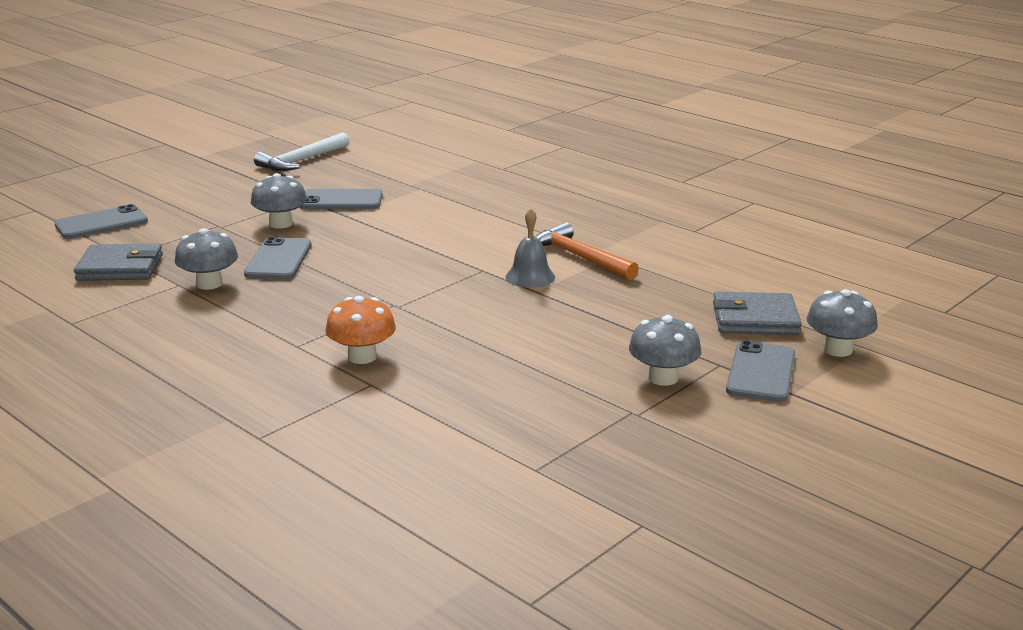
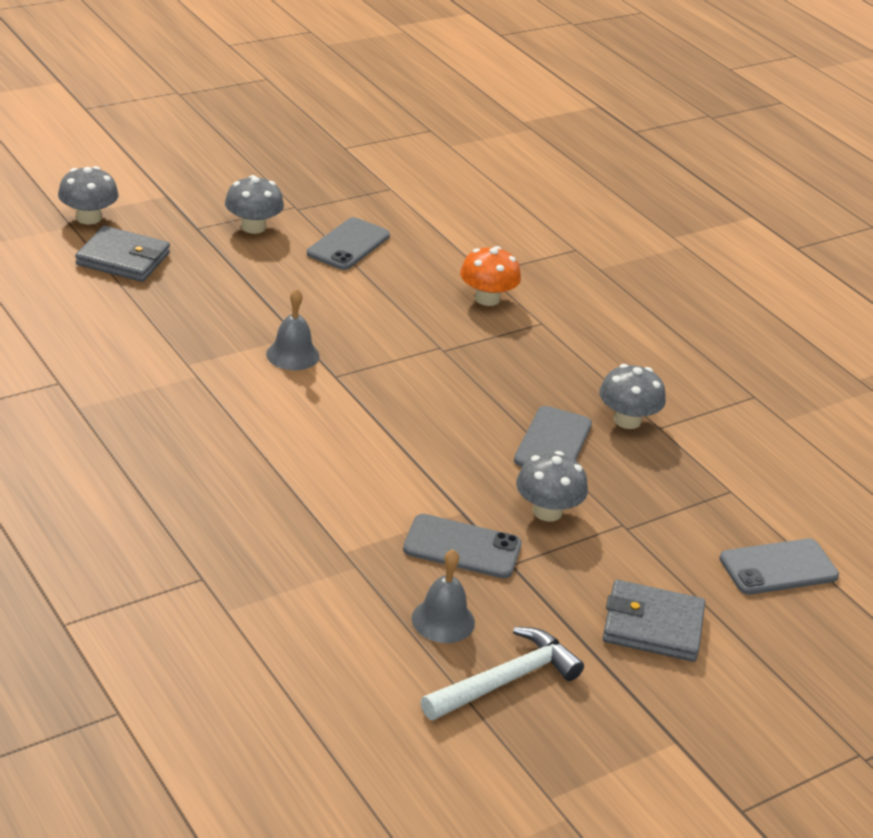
camera: 170 degrees left, 10 degrees up
grey wallet [74,244,163,281] -> grey wallet moved to [603,580,705,662]
orange hammer [535,222,639,280] -> none
grey phone [726,340,795,402] -> grey phone moved to [307,217,390,270]
none -> grey bell [412,549,475,643]

